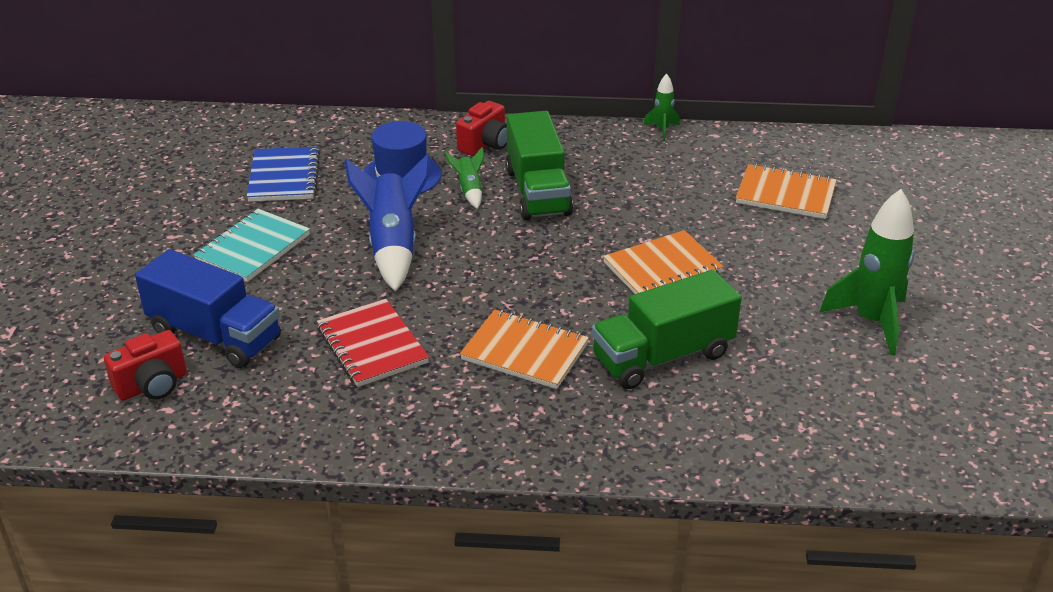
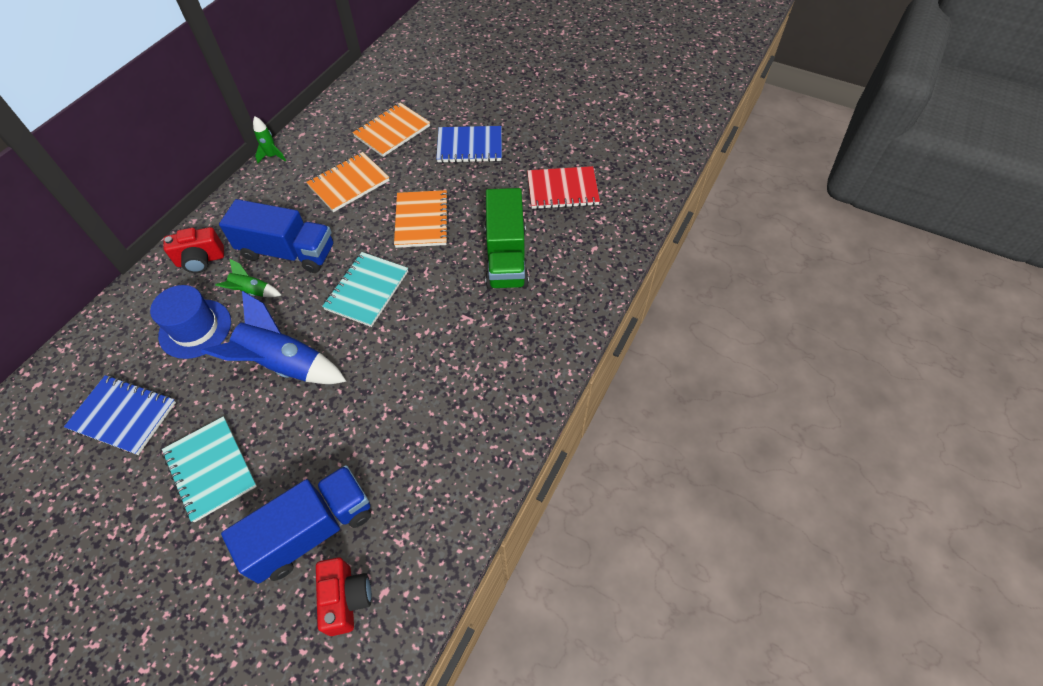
camera: 65 degrees left, 20 degrees up
red notebook [317,299,429,387] -> red notebook moved to [527,166,600,209]
red camera [456,101,507,156] -> red camera turned 105 degrees clockwise [163,227,224,273]
orange notebook [460,309,589,389] -> orange notebook moved to [306,152,390,212]
green truck [505,111,573,220] -> blue truck [219,199,334,273]
green rocket [820,189,914,355] -> none
none -> turquoise notebook [322,252,408,327]
none -> blue notebook [436,126,502,163]

